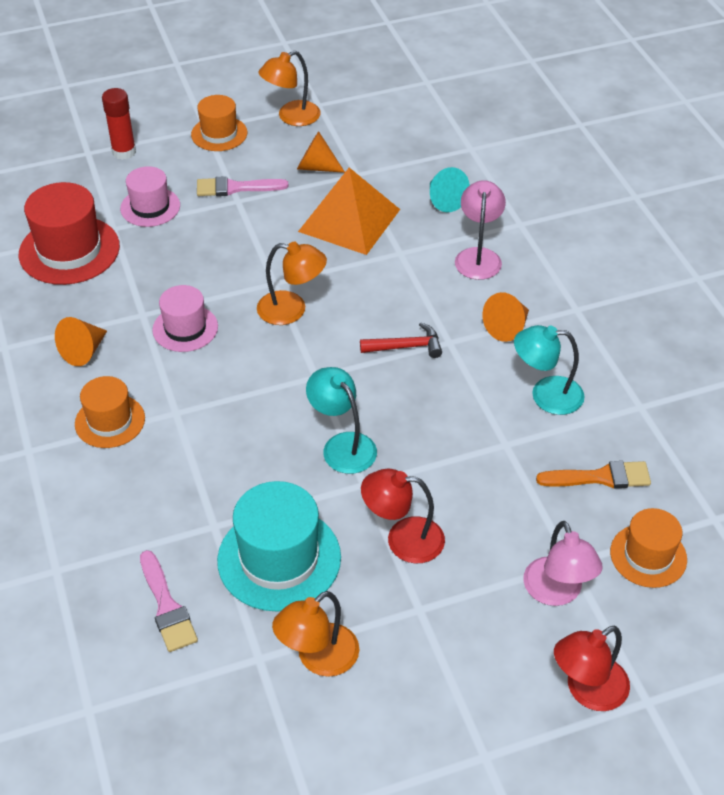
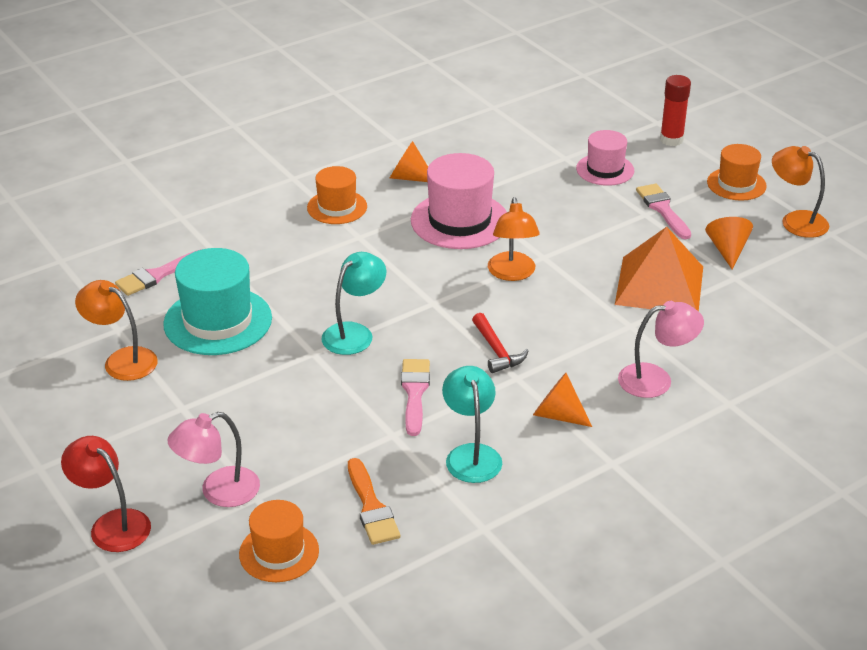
camera: 75 degrees right, 10 degrees down
red hat [19,182,120,285] -> none
pink hat [152,285,218,352] -> pink hat [411,153,507,249], size x1.62
red lamp [361,469,445,563] -> none
turquoise cone [430,167,470,212] -> none
none -> pink brush [401,359,430,436]

